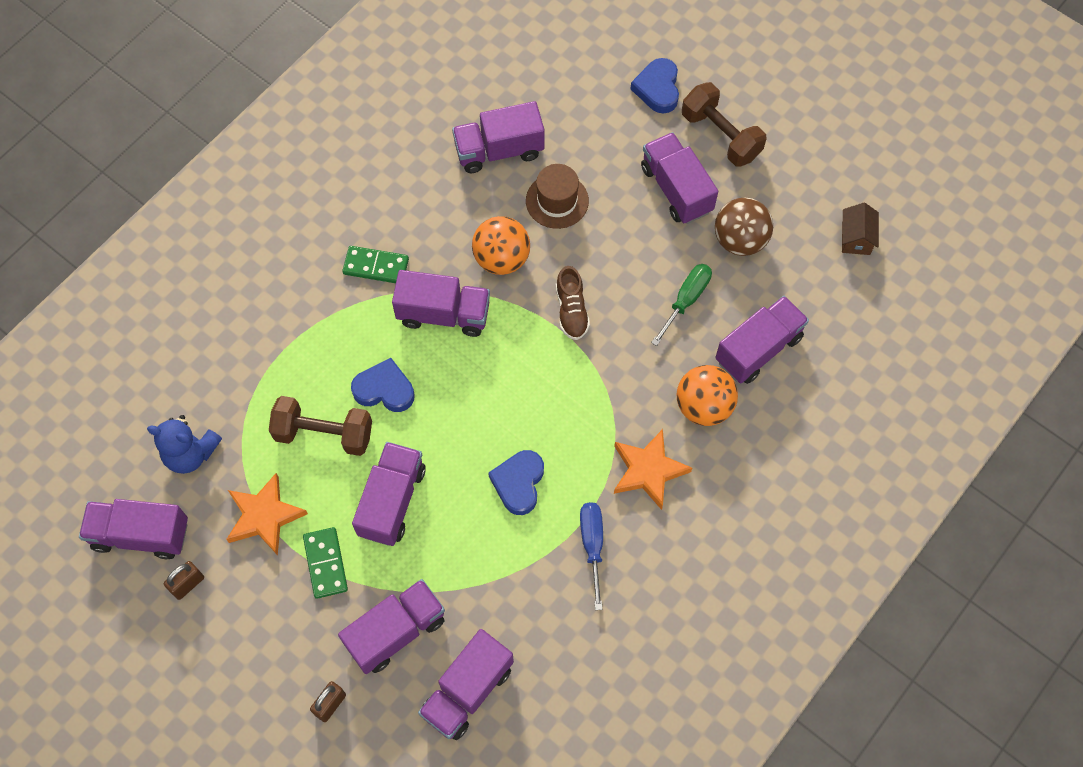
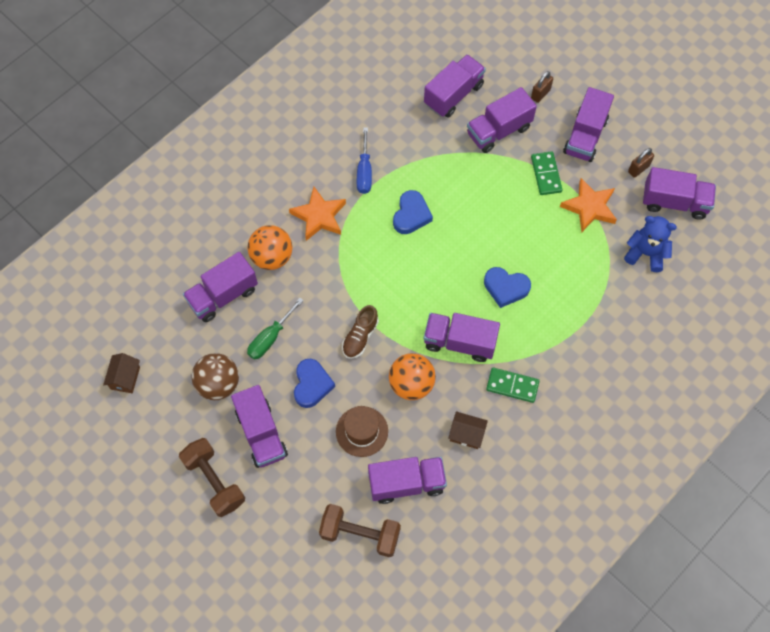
camera: 175 degrees left, 0 degrees up
brown dumbbell [269,396,372,456] -> brown dumbbell moved to [319,504,401,557]
purple truck [352,442,426,546] -> purple truck moved to [563,87,614,162]
brown shoe [556,266,590,340] -> brown shoe turned 150 degrees counterclockwise [342,305,379,359]
blue heart [630,58,679,114] -> blue heart moved to [294,358,335,408]
none -> brown house [448,411,488,449]

